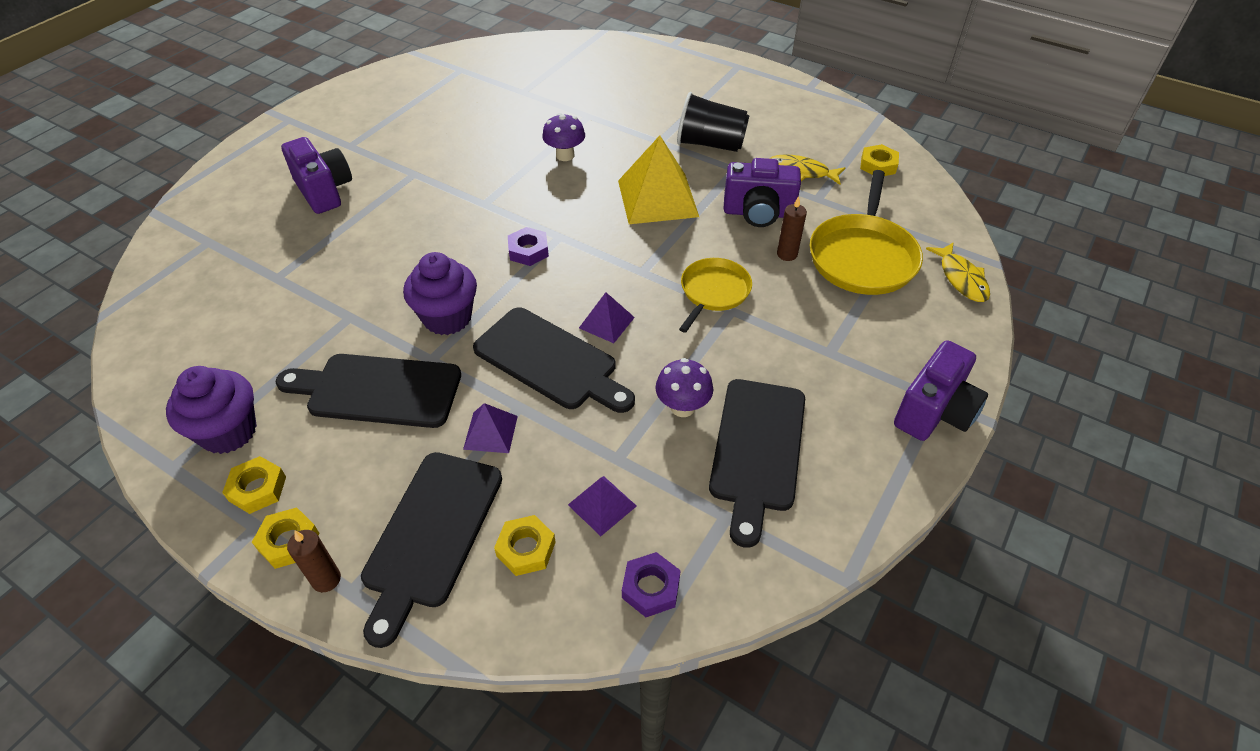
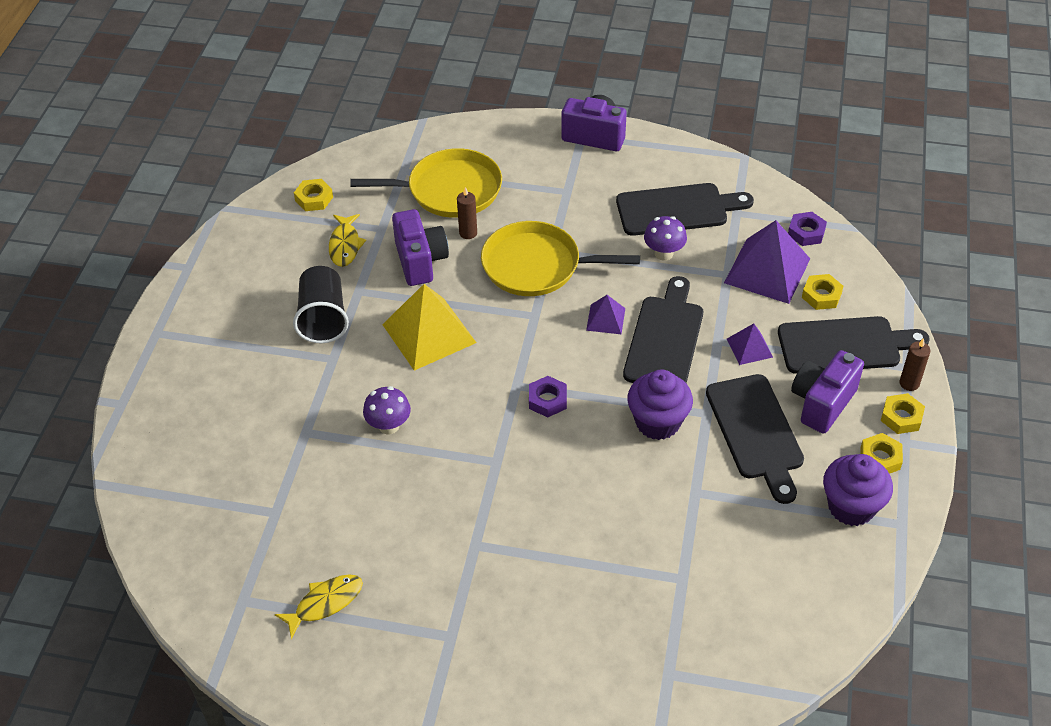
camera: 110 degrees left, 0 degrees up
purple camera [281,137,352,214] -> purple camera moved to [791,350,864,434]
purple pyramid [568,476,637,536] -> purple pyramid [724,220,810,304], size x1.98
yellow pan [679,258,752,333] -> yellow pan [481,221,640,296], size x1.61
yellow fish [926,242,990,302] -> yellow fish moved to [275,574,363,639]

